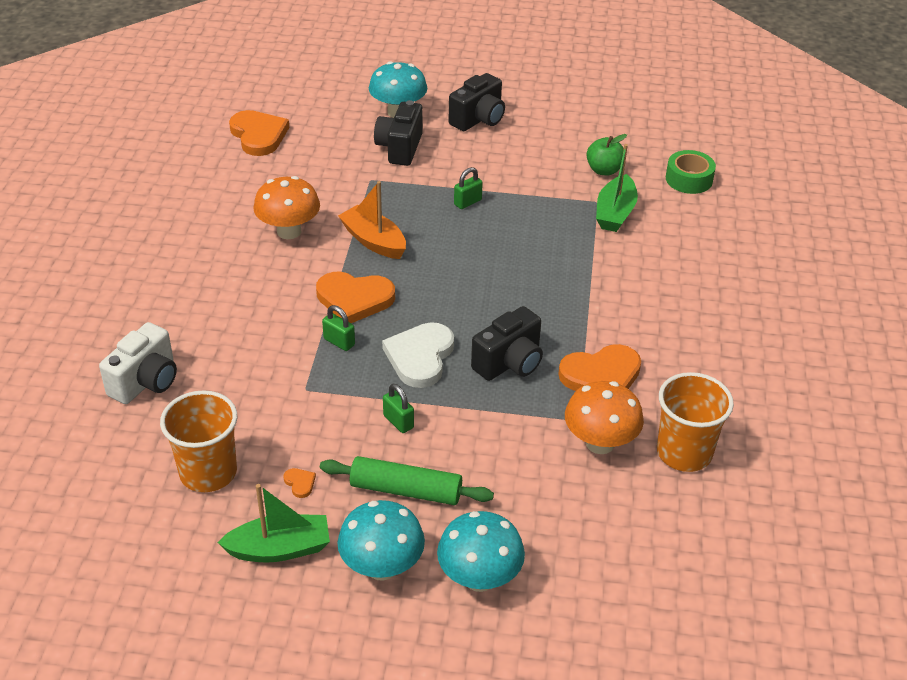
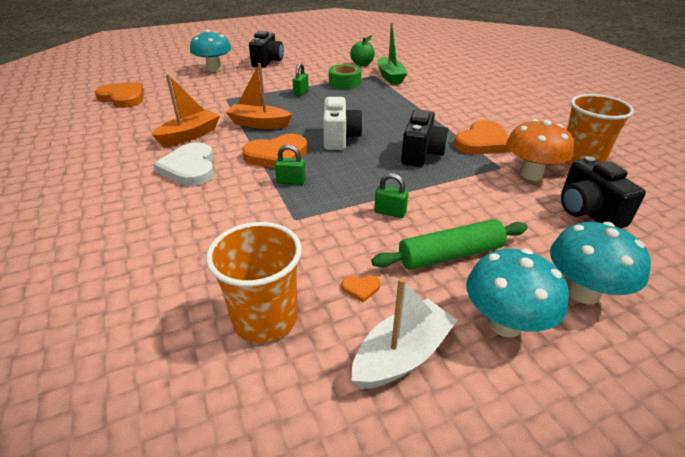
camera: 30 degrees left, 5 degrees down
white camera [99,322,177,404] -> white camera moved to [323,97,363,150]
green boat [217,484,330,563] -> white boat [351,278,458,389]
orange mushroom [253,176,320,239] -> orange boat [152,74,220,146]
orange heart [283,468,316,498] -> orange heart turned 150 degrees clockwise [342,275,380,302]
black camera [374,100,423,166] -> black camera moved to [561,156,646,229]
white heart [382,322,454,388] -> white heart moved to [153,142,214,186]
green tape [666,150,716,194] -> green tape moved to [329,64,362,89]

